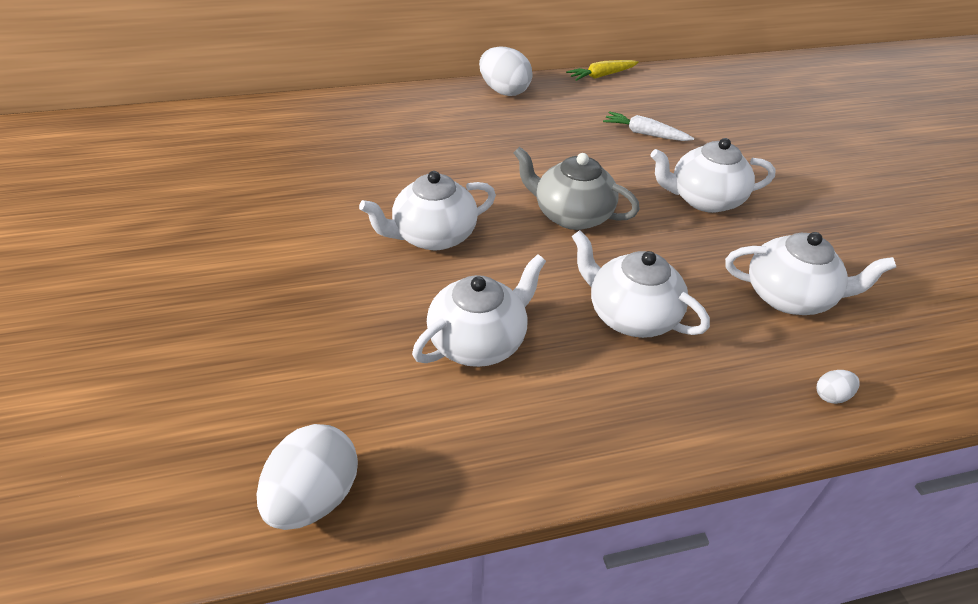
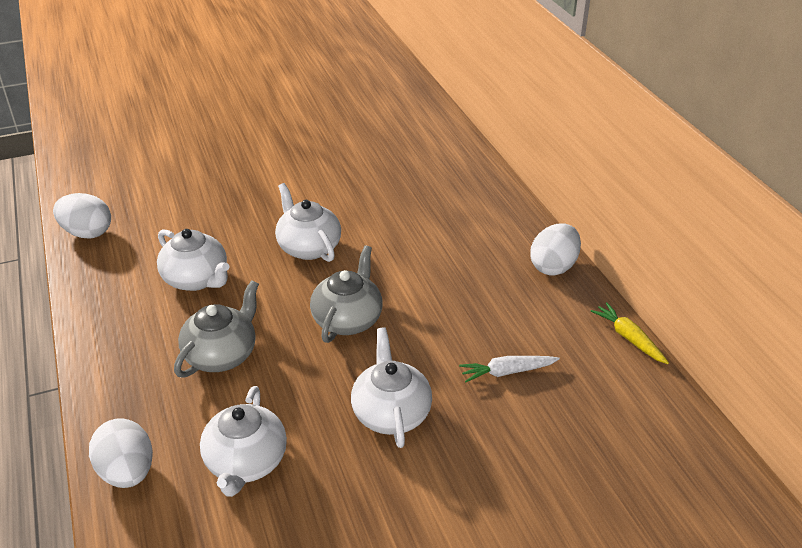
camera: 85 degrees right, 5 degrees down
white teapot [572,230,710,338] -> grey teapot [174,280,259,378]
white carrot [603,111,694,141] -> white carrot turned 120 degrees counterclockwise [459,356,560,382]
white egg [816,370,860,404] -> white egg [89,418,153,488], size x2.21

